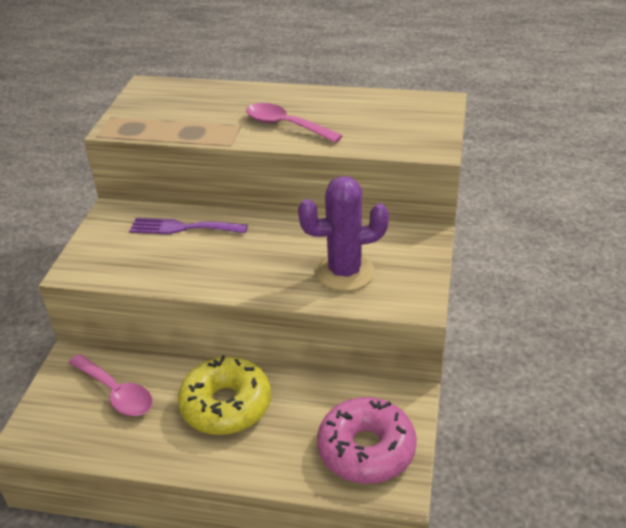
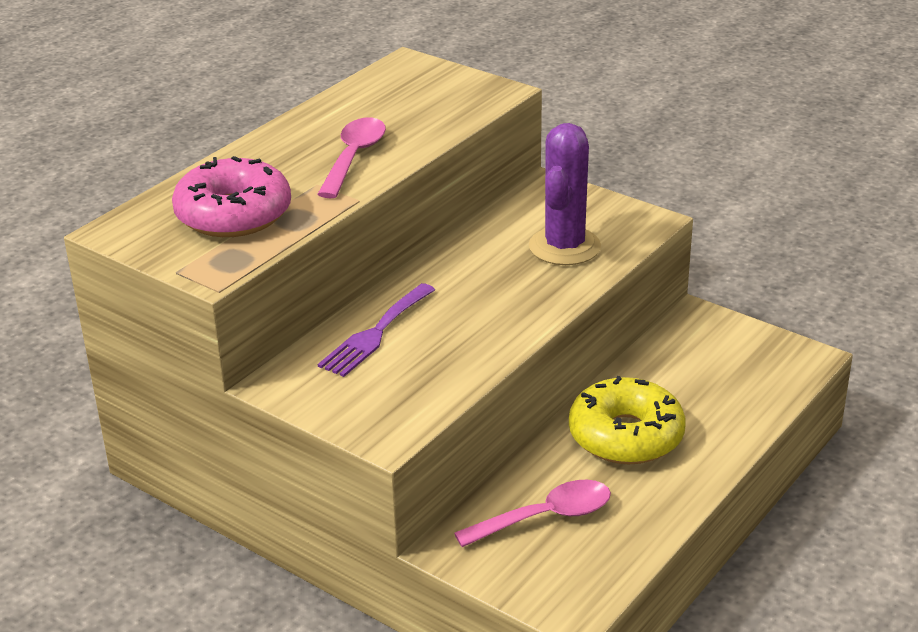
camera: 65 degrees left, 5 degrees down
pink spoon [246,103,343,143] -> pink spoon turned 135 degrees clockwise [317,118,386,198]
pink donut [317,397,417,484] -> pink donut moved to [172,156,291,237]

